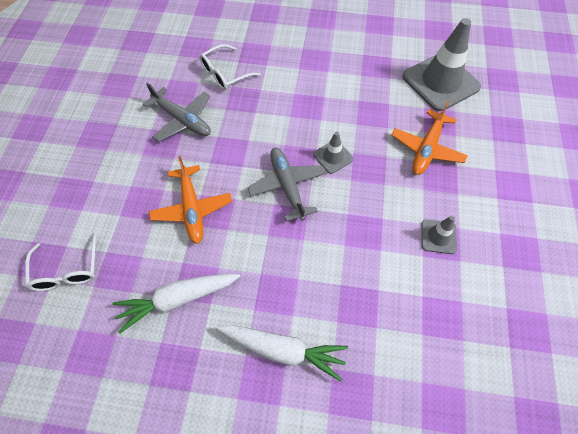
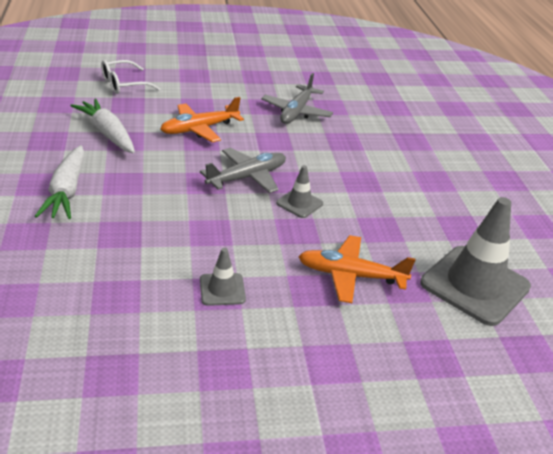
camera: 70 degrees right, 25 degrees down
white glasses [199,44,261,90] -> none

